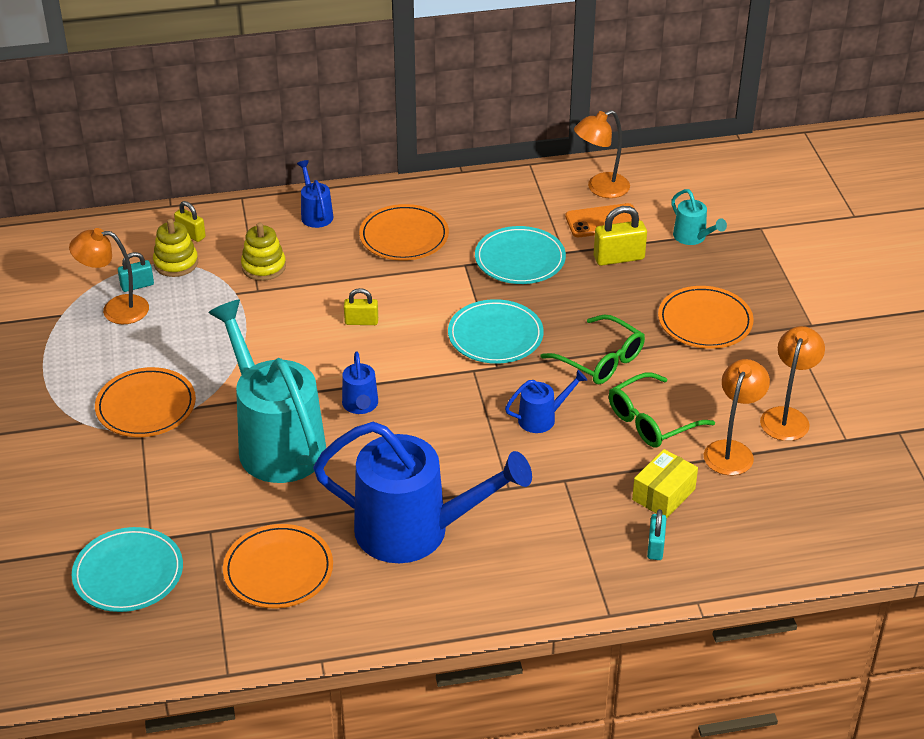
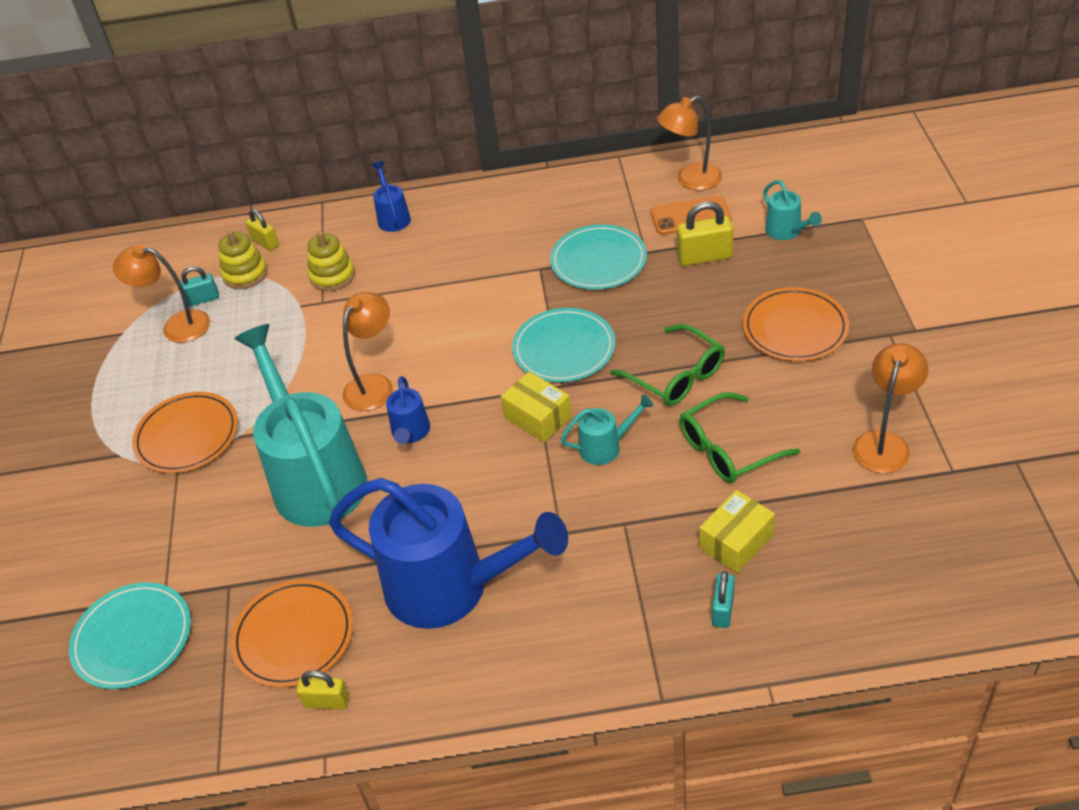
camera: 10 degrees right, 5 degrees up
yellow padlock [344,288,378,325] -> yellow padlock moved to [296,670,349,709]
orange plate [359,204,449,261] -> none
blue watering can [505,370,587,433] -> turquoise watering can [561,394,654,465]
orange lamp [704,359,770,475] -> orange lamp moved to [343,292,393,411]
none -> yellow box [501,372,572,442]

